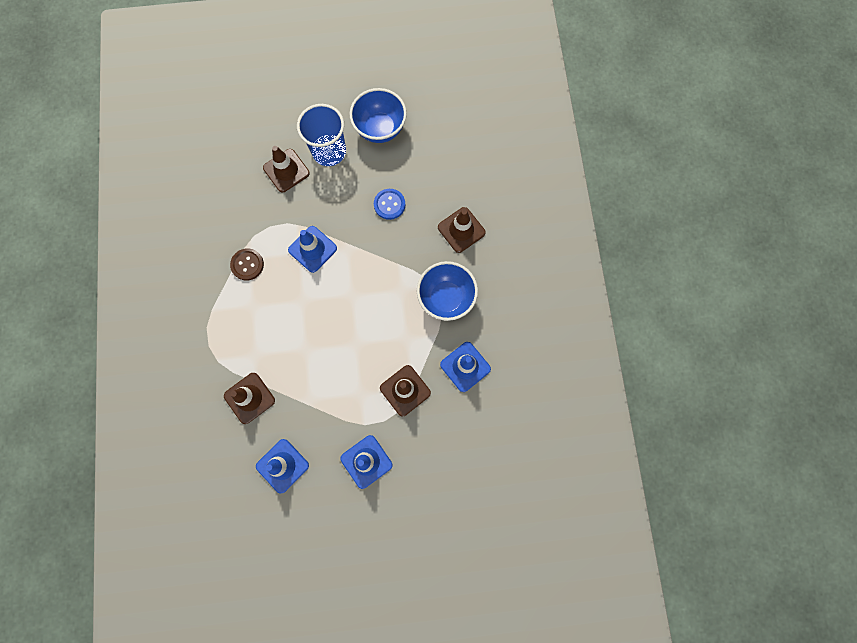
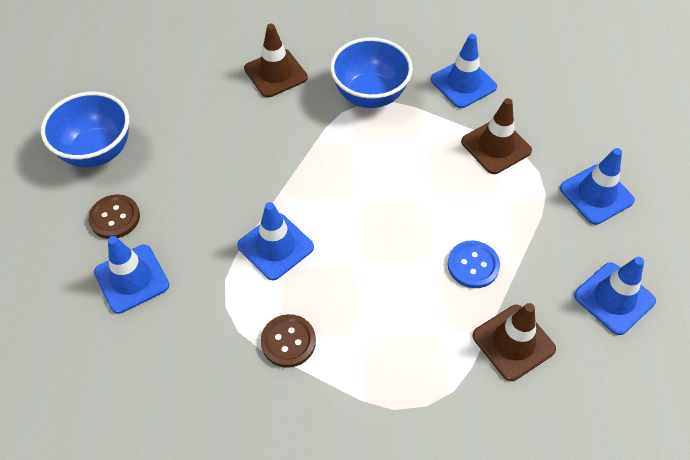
camera: 85 degrees left, 20 degrees down
brown traffic cone [263,146,310,192] -> blue traffic cone [94,236,170,314]
blue cup [297,104,346,166] -> brown button [88,194,140,239]
blue button [374,189,405,220] -> blue button moved to [447,241,500,288]

